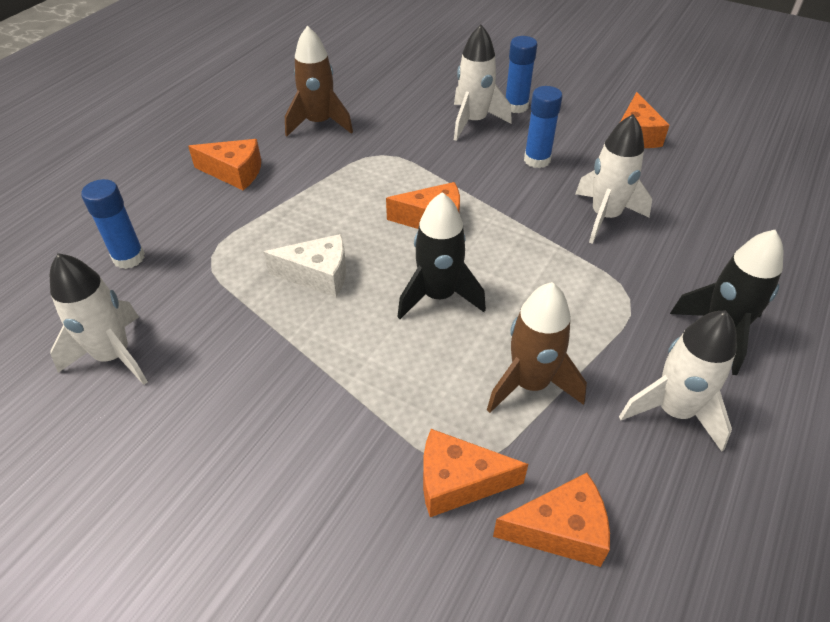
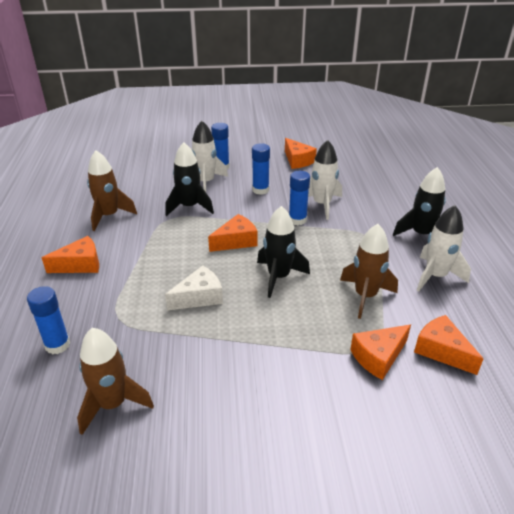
camera: 35 degrees left, 10 degrees down
white rocket [50,253,148,385] -> brown rocket [77,328,154,435]
orange cheese [493,473,610,567] -> orange cheese turned 90 degrees counterclockwise [414,315,484,375]
none -> black rocket [165,142,214,216]
none -> blue glue stick [289,171,310,225]

